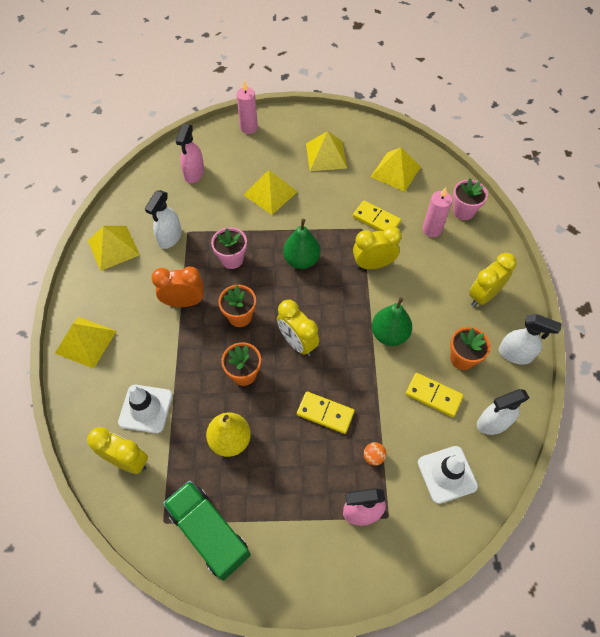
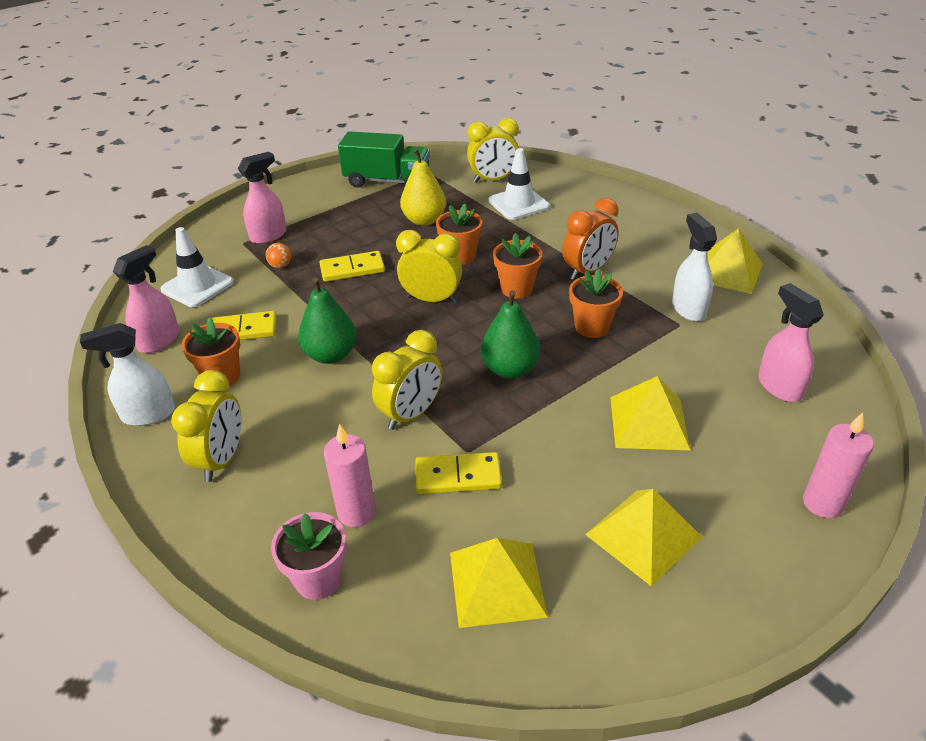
camera: 145 degrees right, 20 degrees down
yellow pyramid [55,317,116,369] -> none
pink flower pot [211,227,247,269] -> orange flower pot [569,269,623,338]
white spray bottle [477,389,530,435] -> pink spray bottle [113,245,179,353]

